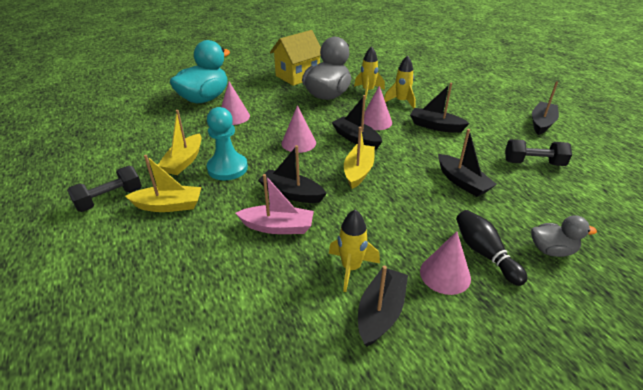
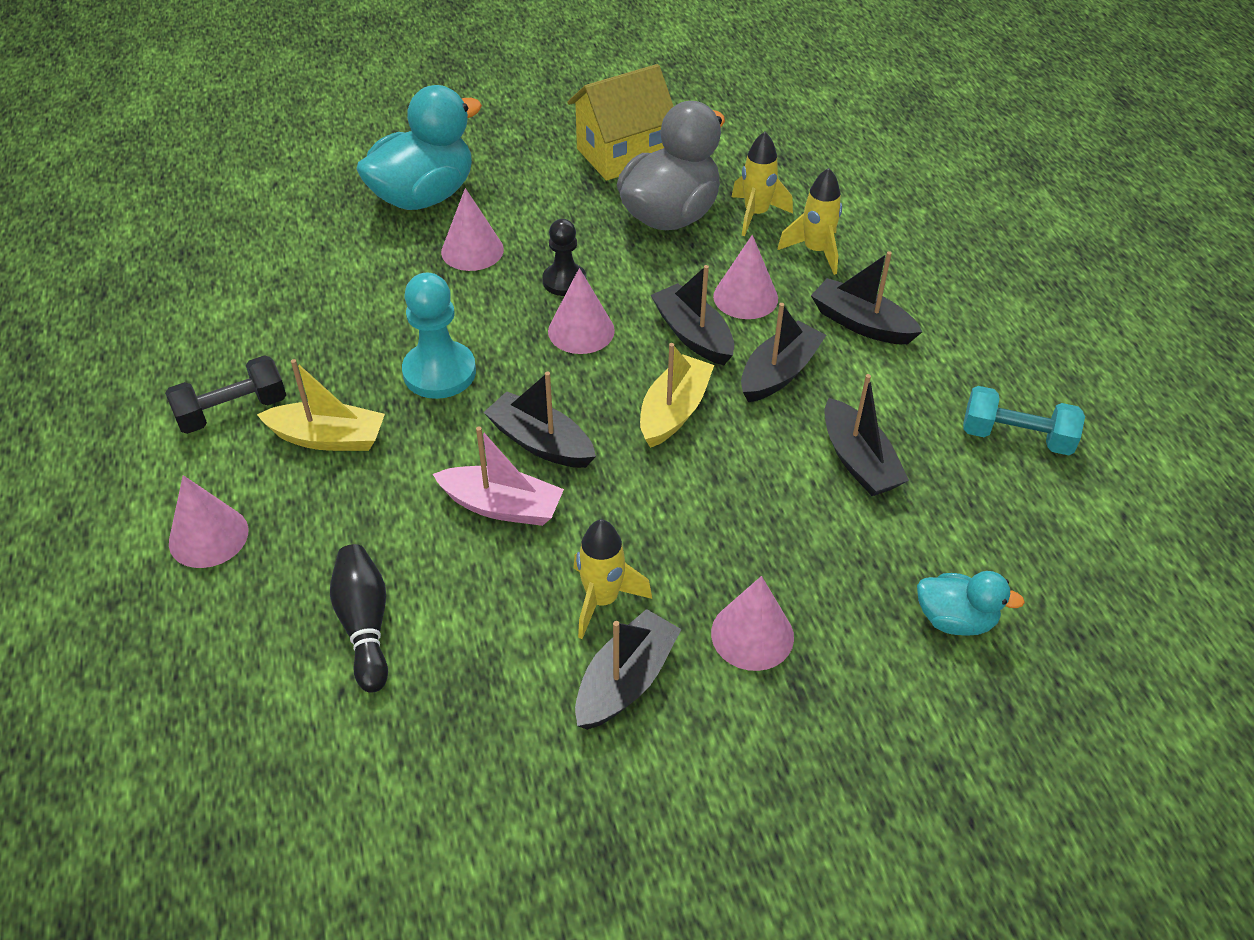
camera: 10 degrees right, 10 degrees up
yellow boat [158,110,202,175] -> none
black bowling pin [456,210,528,286] -> black bowling pin moved to [330,544,388,693]
black dumbbell [505,139,572,166] -> turquoise dumbbell [963,386,1085,455]
grey duck [531,215,597,257] -> turquoise duck [917,571,1025,636]
black boat [532,81,559,135] -> black boat moved to [741,303,826,402]
none -> pink cone [169,475,248,568]
none -> black pawn [543,219,587,296]

